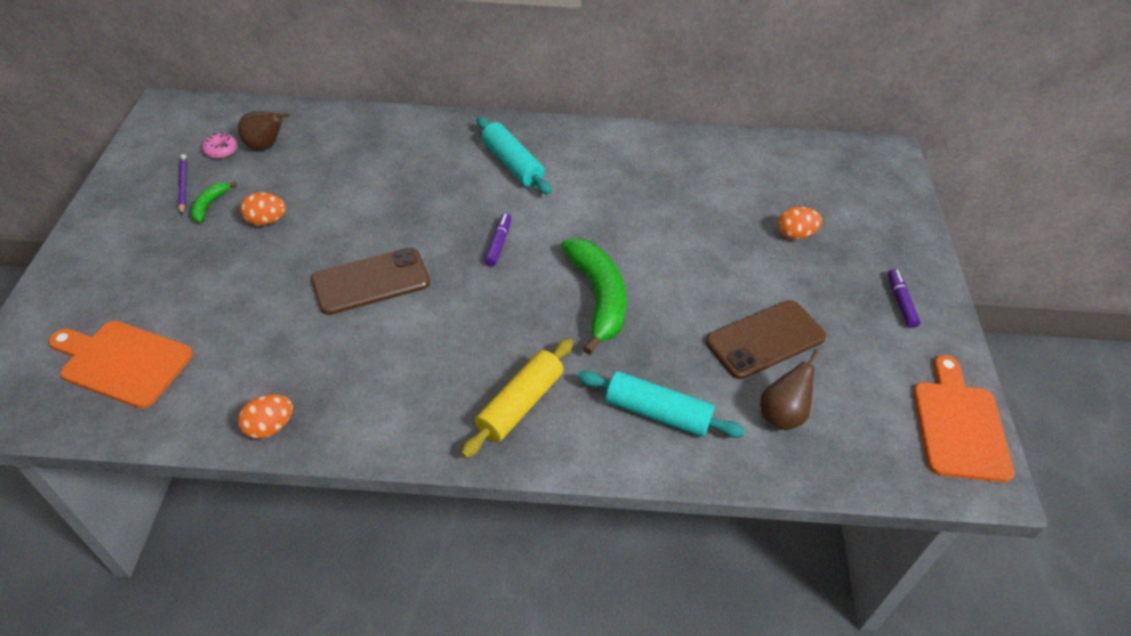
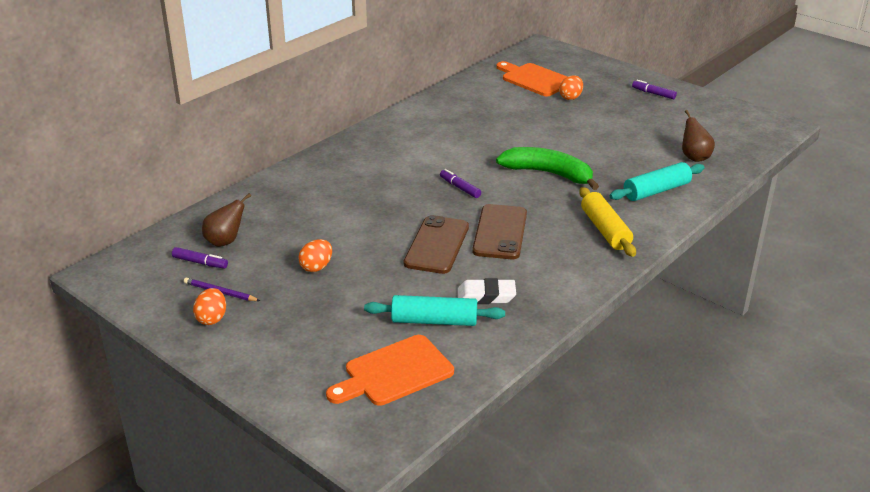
camera: 50 degrees left, 15 degrees down
green banana [191,182,237,223] -> none
pink donut [202,132,237,159] -> purple marker [172,247,228,269]
orange egg [238,394,293,439] -> orange egg moved to [193,288,226,325]
turquoise rolling pin [477,117,552,195] -> turquoise rolling pin moved to [364,295,505,326]
brown phone [706,300,826,379] -> brown phone moved to [472,204,527,259]
orange cutting board [913,355,1015,482] -> orange cutting board moved to [496,61,567,96]
none -> white eraser [458,278,516,304]

